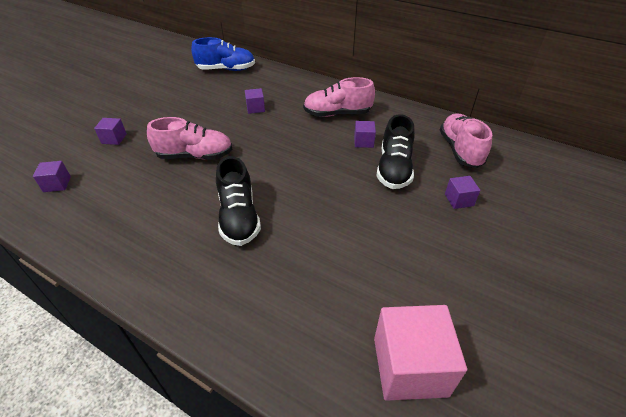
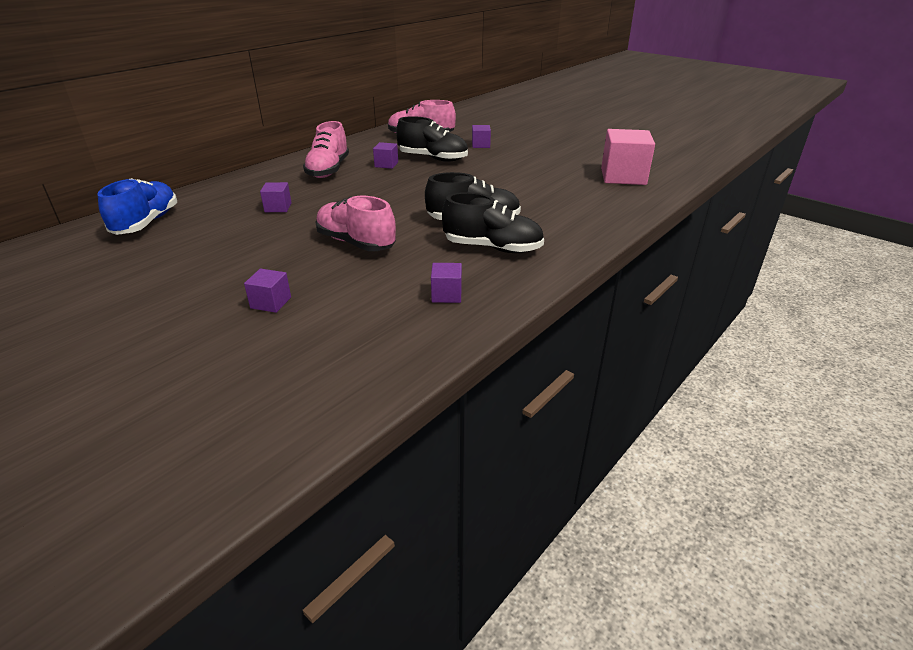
camera: 80 degrees left, 10 degrees down
purple cube [33,161,71,192] -> purple cube moved to [431,263,462,303]
pink shoe [147,117,233,160] -> pink shoe turned 60 degrees counterclockwise [316,196,396,251]
none -> black shoe [442,192,544,253]

